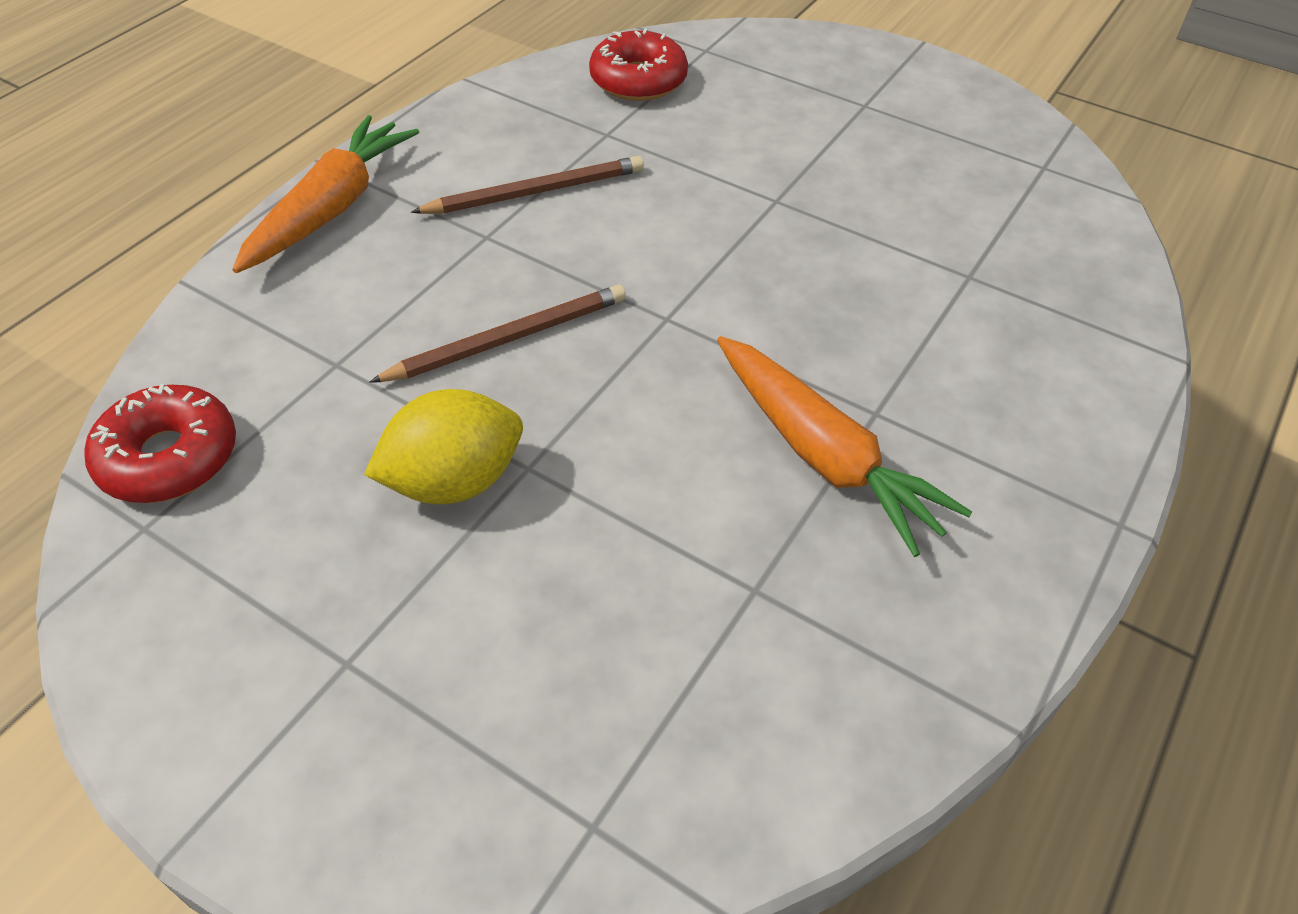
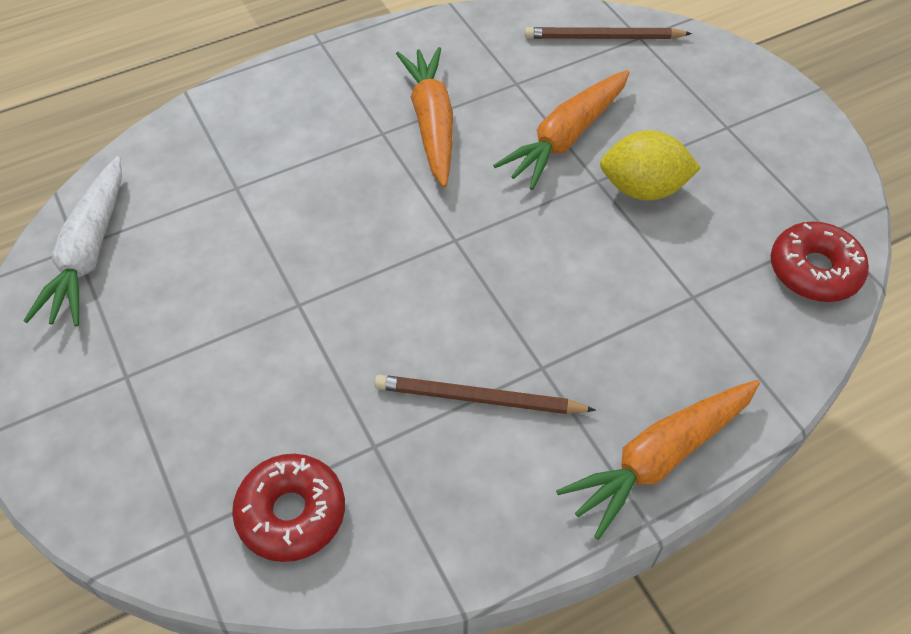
camera: 150 degrees left, 5 degrees up
brown pencil [369,285,626,383] -> brown pencil moved to [525,27,692,39]
none -> white carrot [23,156,122,327]
none -> orange carrot [493,70,630,190]

